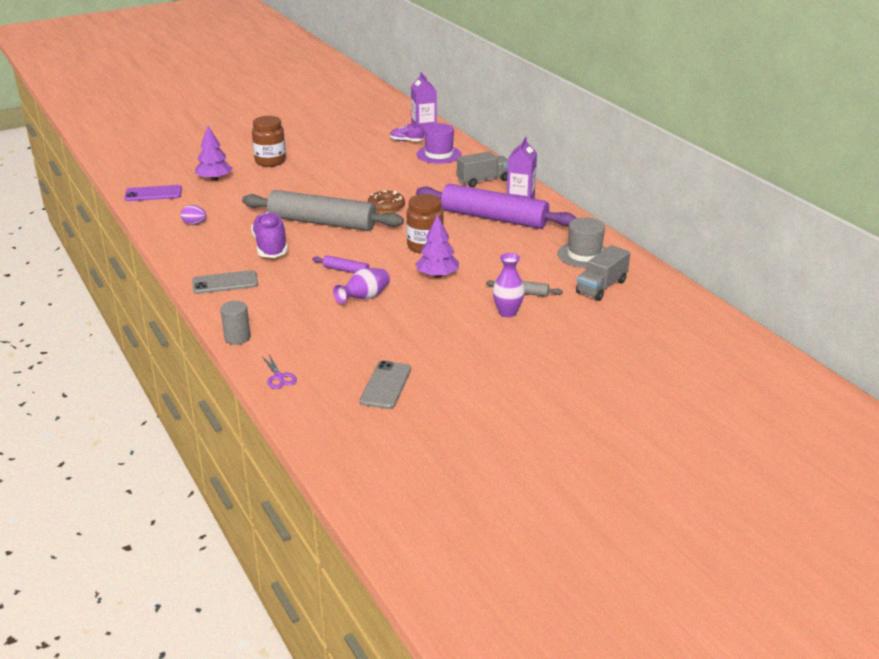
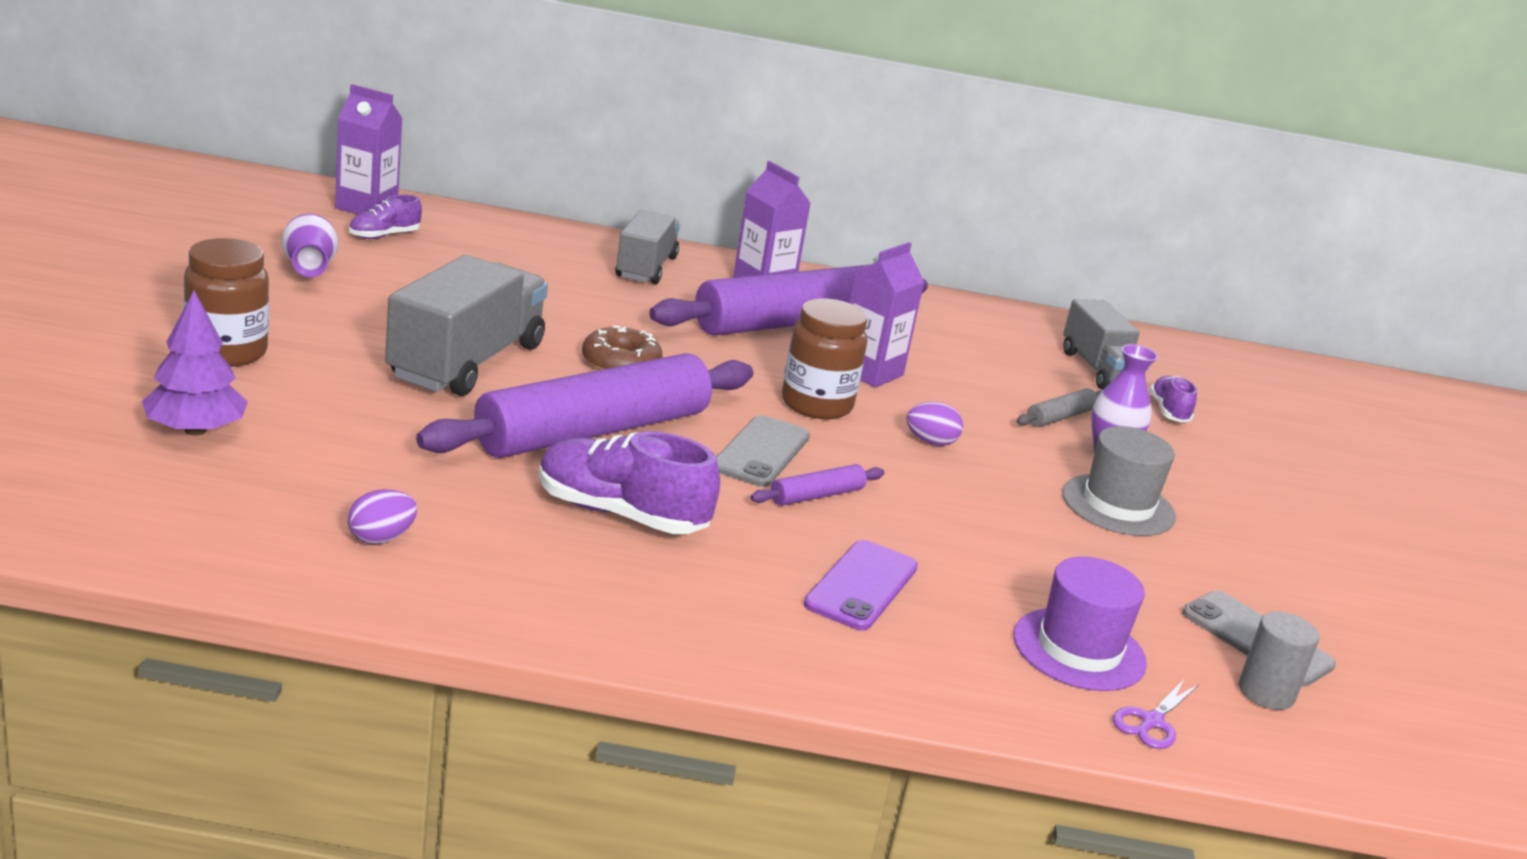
camera: 60 degrees left, 5 degrees down
purple phone [124,185,182,201] -> purple phone moved to [804,540,918,631]
grey phone [192,270,258,294] -> grey phone moved to [716,415,810,487]
grey cylinder [220,301,250,345] -> grey cylinder moved to [1238,611,1319,710]
grey rolling pin [242,190,404,231] -> purple rolling pin [416,353,753,458]
purple scissors [262,355,297,389] -> purple scissors turned 120 degrees clockwise [1113,679,1198,749]
purple vase [333,268,390,304] -> purple vase moved to [282,214,338,277]
purple tree [415,214,459,278] -> purple egg [906,402,963,446]
purple hat [417,123,462,164] -> purple hat moved to [1013,557,1147,691]
grey hat [557,217,606,268] -> grey hat moved to [1062,426,1176,536]
none -> grey truck [385,255,548,396]
none -> purple carton [849,242,924,388]
none -> purple shoe [1150,376,1197,422]

